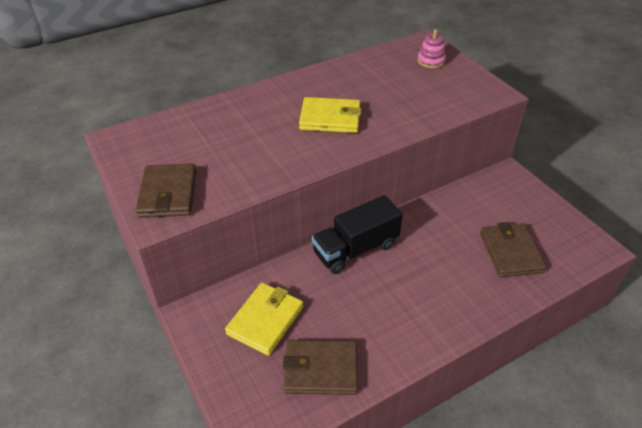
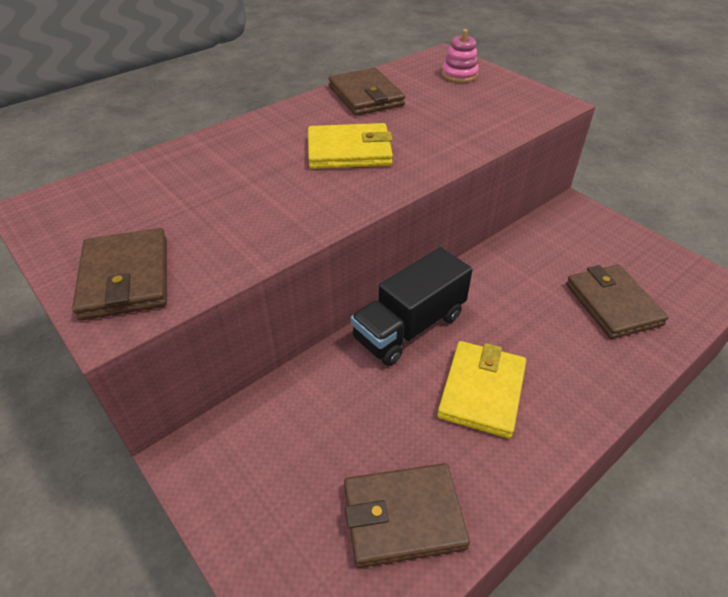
camera: 10 degrees left, 0 degrees up
yellow wallet [225,282,303,356] -> yellow wallet moved to [437,341,526,438]
none -> brown wallet [329,68,405,116]

